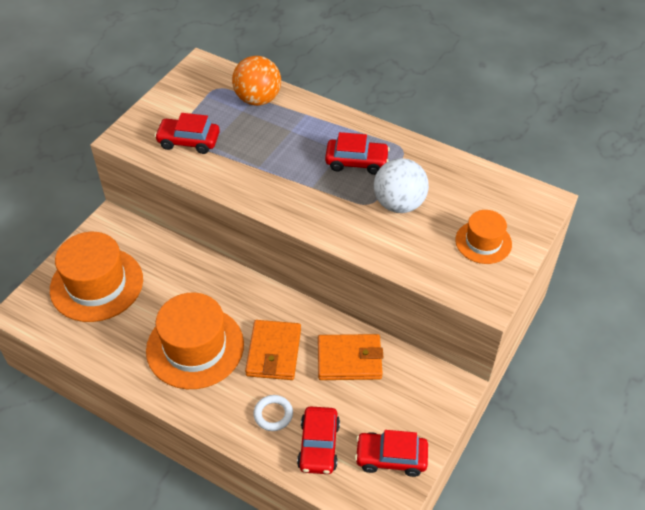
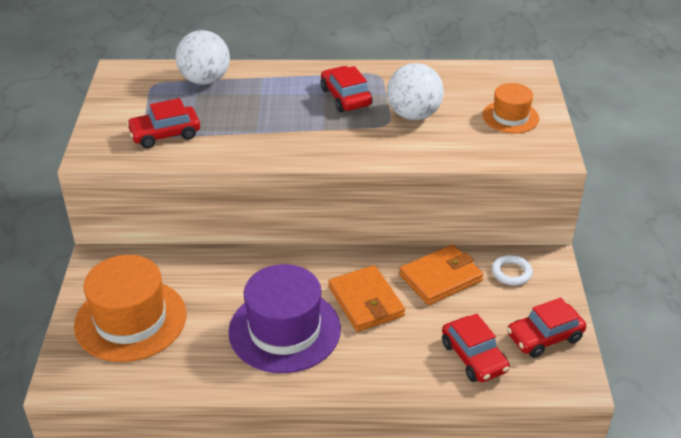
camera: 30 degrees left, 10 degrees down
orange hat [146,293,244,389] -> purple hat [228,264,341,373]
orange ball [232,56,281,106] -> white ball [175,30,230,85]
white ring [253,395,293,431] -> white ring moved to [492,255,533,285]
red car [325,132,390,175] -> red car turned 90 degrees counterclockwise [321,66,372,112]

